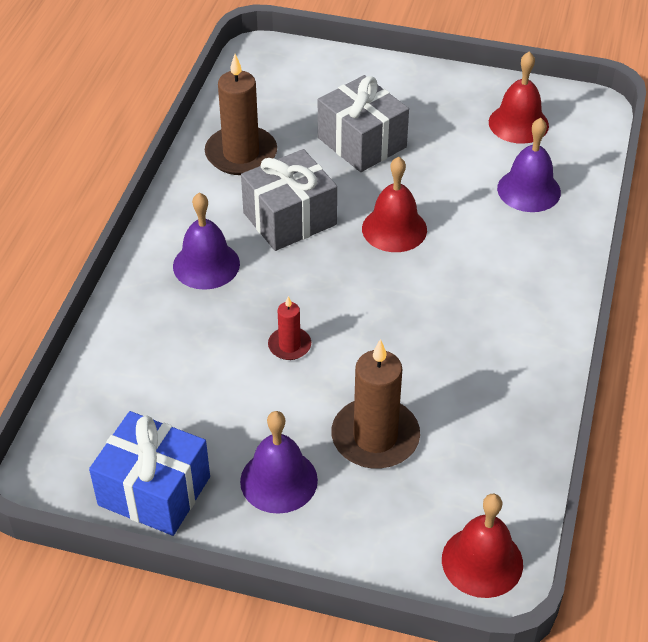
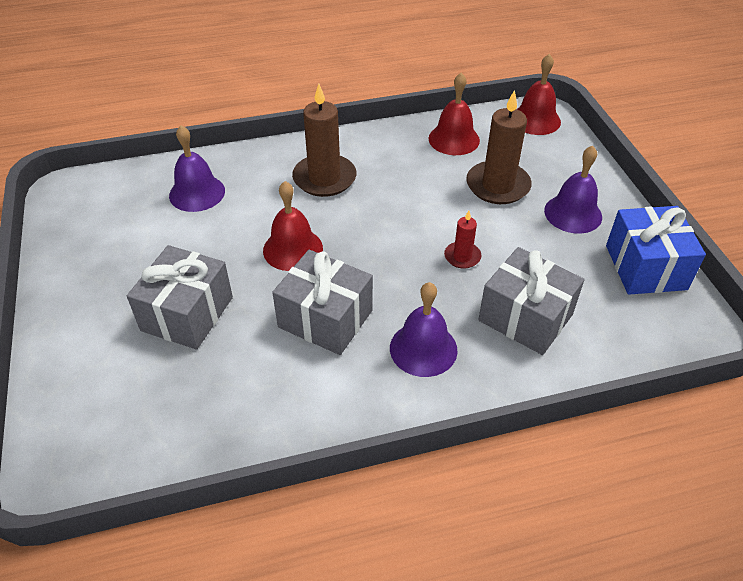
camera: 120 degrees left, 0 degrees up
brown candle [205,54,277,175] -> brown candle moved to [292,84,356,197]
red bell [489,52,549,144] -> red bell moved to [428,73,480,155]
none -> grey gift [478,247,585,355]

